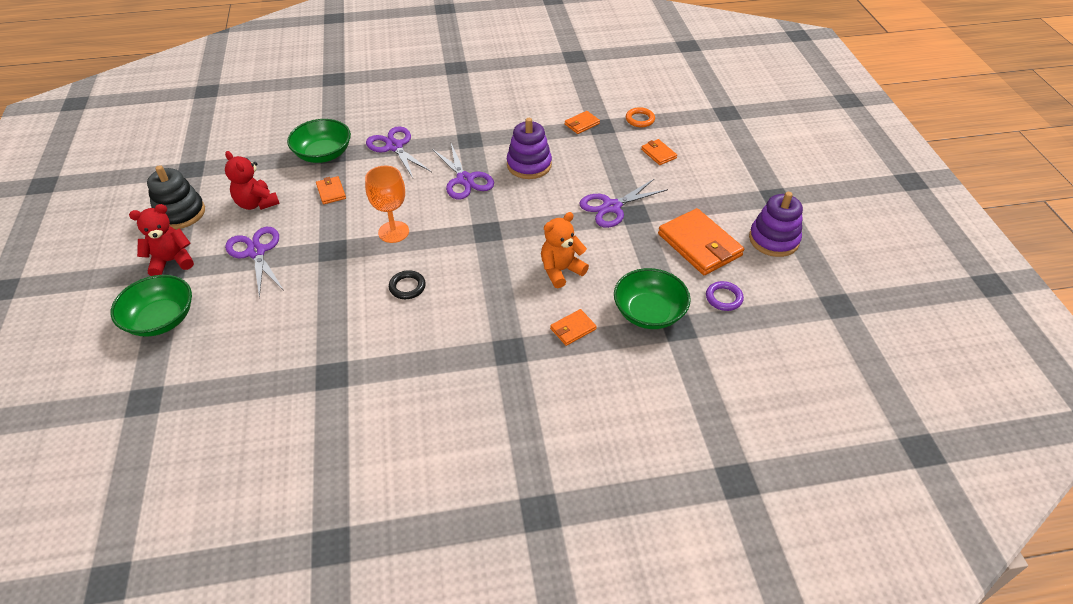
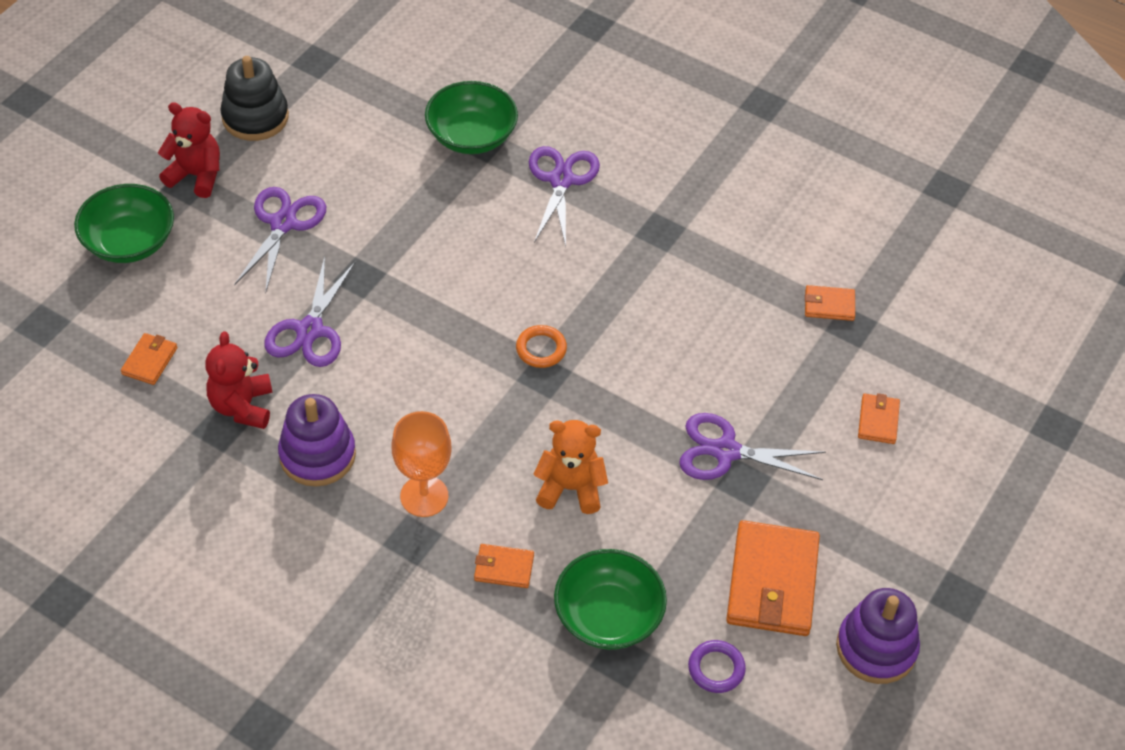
camera: 40 degrees right, 5 degrees up
red teddy bear [225,151,280,210] -> red teddy bear moved to [205,331,273,429]
orange wallet [316,176,346,204] -> orange wallet moved to [121,333,178,385]
orange goblet [365,166,409,243] -> orange goblet moved to [391,411,452,517]
black ring [389,270,426,299] -> none
purple scissors [432,143,494,199] -> purple scissors moved to [264,256,356,367]
purple stacking toy [507,118,552,179] -> purple stacking toy moved to [278,394,356,487]
orange ring [626,107,655,127] -> orange ring moved to [516,325,567,368]

